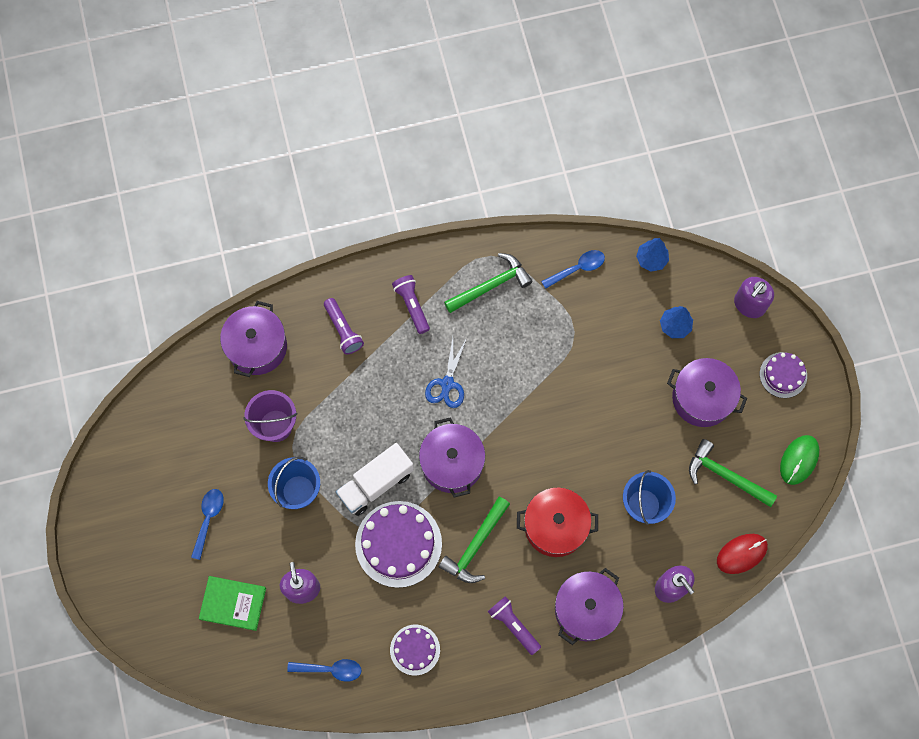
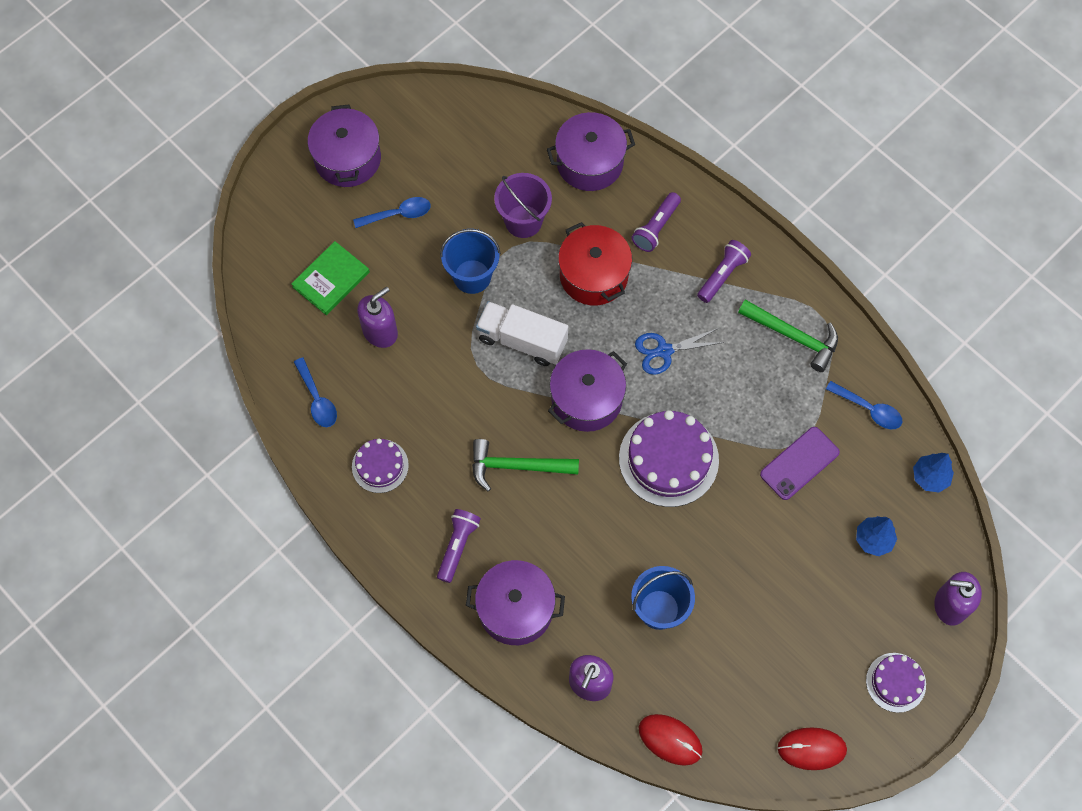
camera: 60 degrees right, 5 degrees down
green book [199,576,266,631] -> green book turned 60 degrees clockwise [291,241,370,315]
purple cake [355,501,442,588] -> purple cake moved to [619,410,719,507]
red pot [517,487,598,557] -> red pot moved to [558,222,632,305]
purple pot [667,358,747,427] -> purple pot moved to [308,105,381,187]
green hammer [689,439,777,507] -> none
green mouse [780,435,819,485] -> red mouse [777,727,847,770]
none -> purple phone [760,427,840,500]

